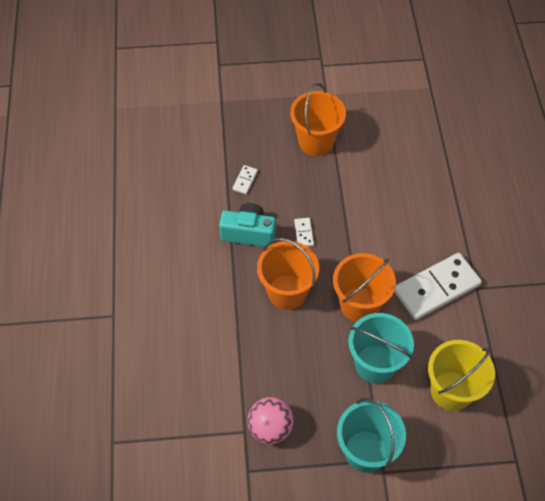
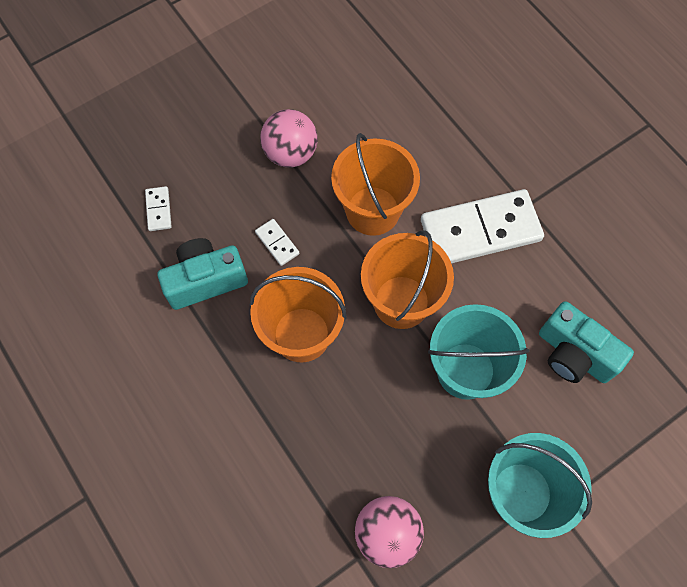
camera: 30 degrees left, 10 degrees up
orange bucket [290,83,346,156] -> orange bucket moved to [331,133,420,236]
white domino [394,253,482,320] -> white domino turned 45 degrees clockwise [421,189,544,263]
yellow bucket [428,340,495,411] -> turquoise camera [539,301,634,383]
none -> pink ball [260,109,318,168]

